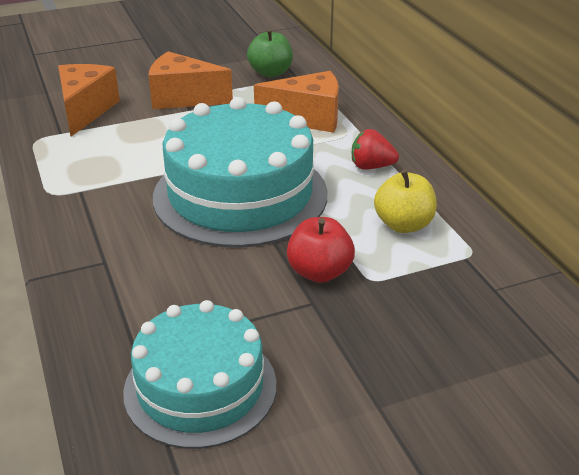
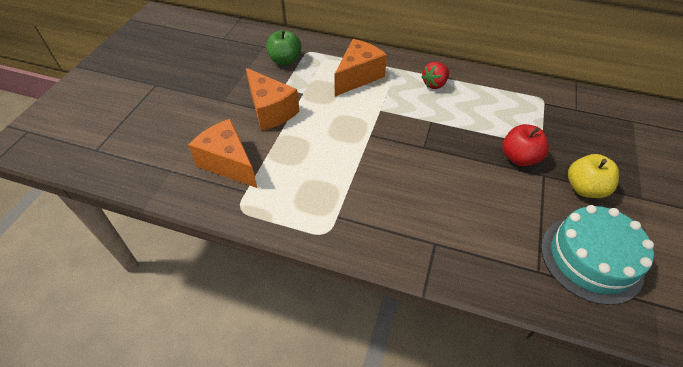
camera: 50 degrees left, 15 degrees up
orange cheese [148,51,233,109] -> orange cheese turned 90 degrees counterclockwise [246,68,299,131]
turquoise cake [153,97,327,248] -> none
yellow apple [374,169,437,233] -> yellow apple moved to [568,154,619,198]

